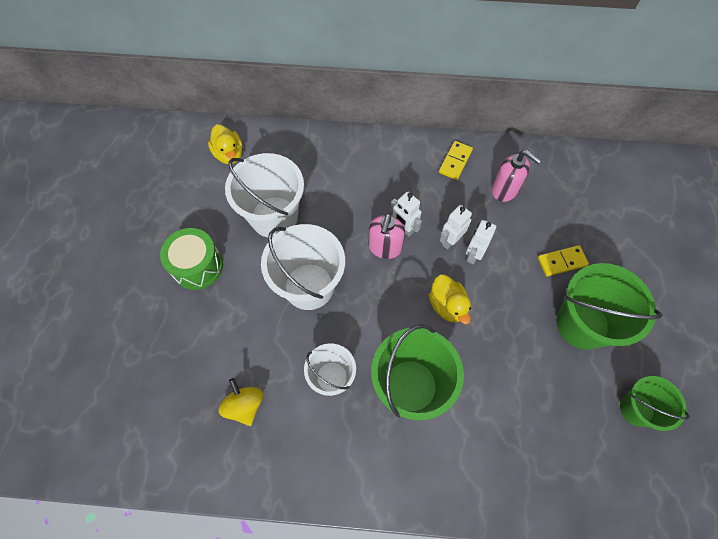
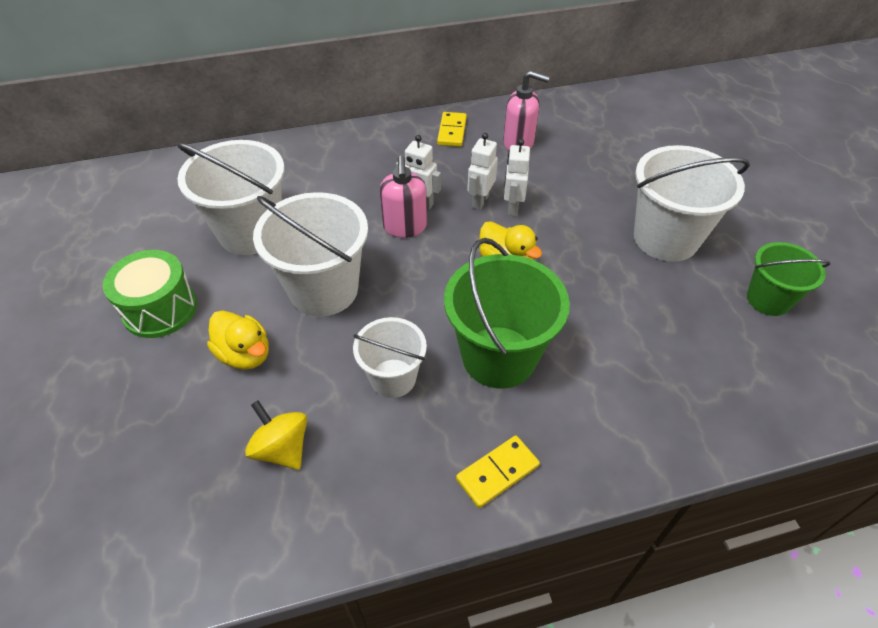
camera: 20 degrees left, 15 degrees down
yellow duck [208,124,243,164] -> yellow duck moved to [207,310,269,370]
yellow domino [538,245,589,277] -> yellow domino moved to [456,435,540,508]
green bucket [556,263,663,350] -> white bucket [634,145,750,262]

